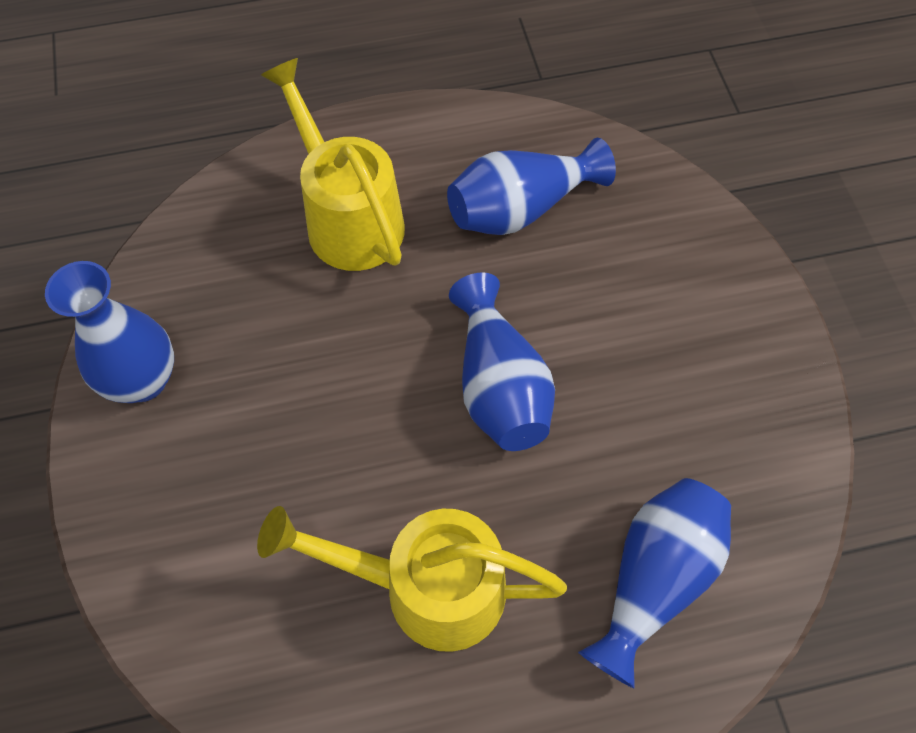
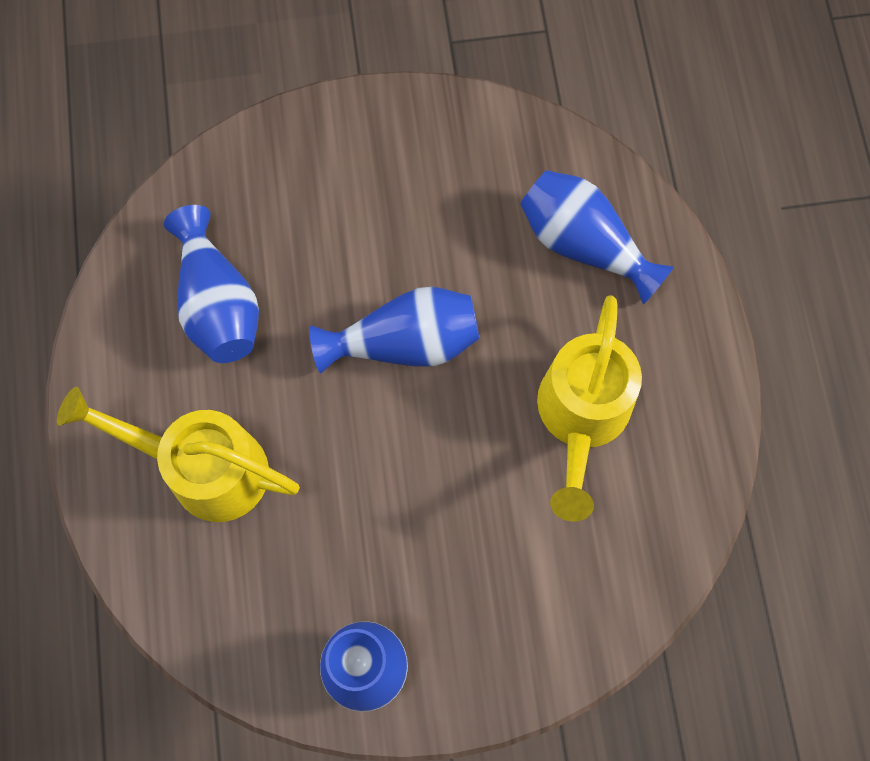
camera: 85 degrees left, 10 degrees up
yellow watering can [261,58,405,271] -> yellow watering can turned 45 degrees clockwise [57,387,300,522]

